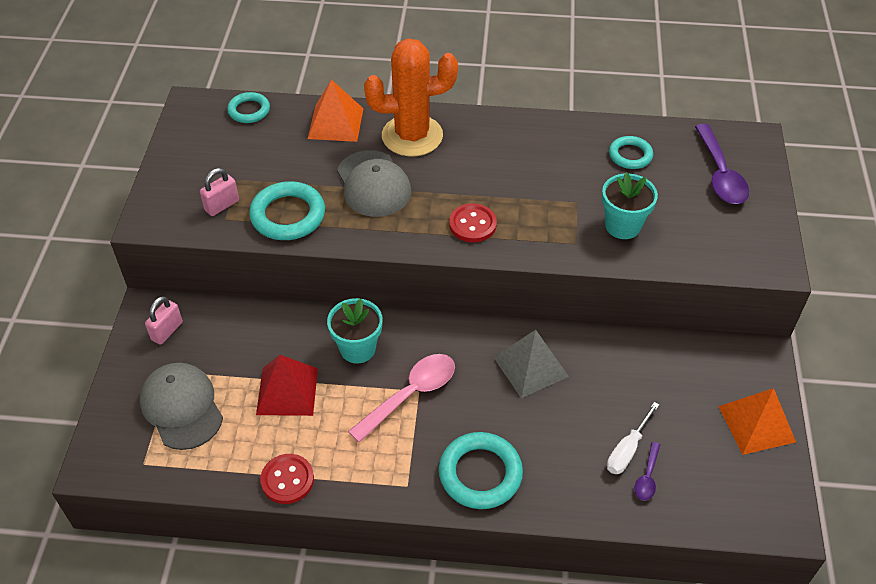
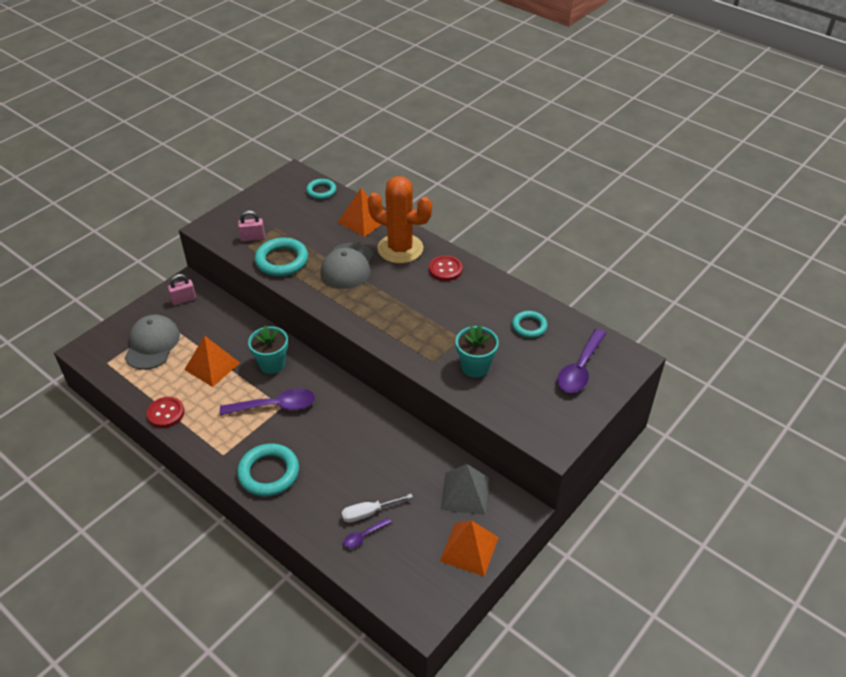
camera: 35 degrees right, 5 degrees down
red pyramid [256,355,318,416] -> orange pyramid [184,335,240,387]
pink spoon [348,354,455,443] -> purple spoon [220,388,315,415]
red button [449,203,497,242] -> red button moved to [429,255,463,281]
grey pyramid [493,330,569,398] -> grey pyramid moved to [441,464,489,515]

